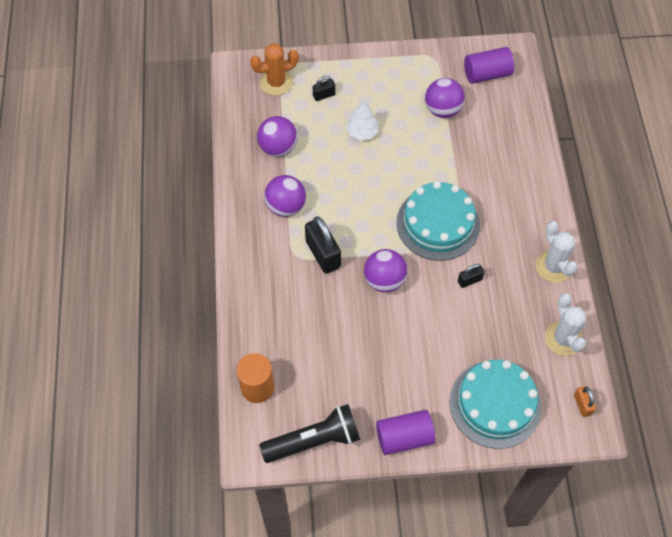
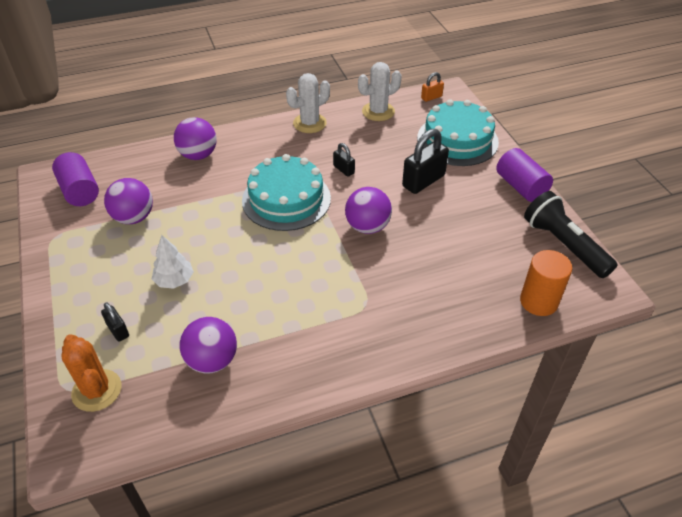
camera: 105 degrees left, 15 degrees down
purple ball [264,175,306,217] -> purple ball moved to [174,117,217,160]
black padlock [305,216,341,274] -> black padlock moved to [402,129,449,194]

